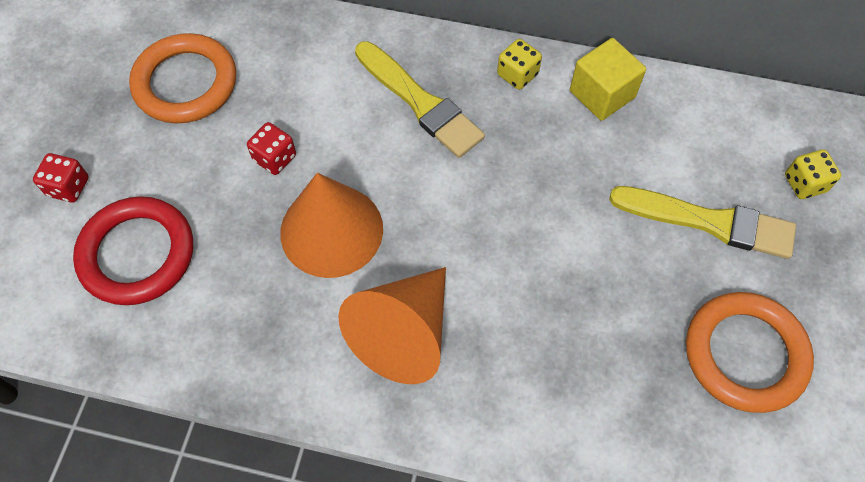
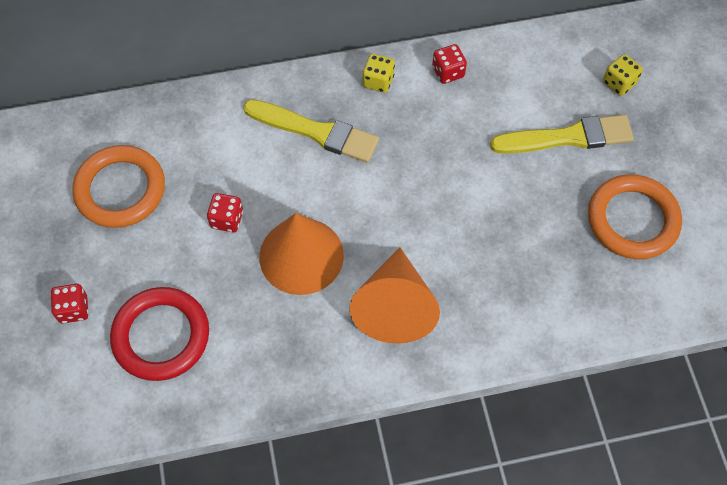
camera: 25 degrees left, 0 degrees up
yellow cube [570,38,646,121] -> red dice [432,44,467,84]

